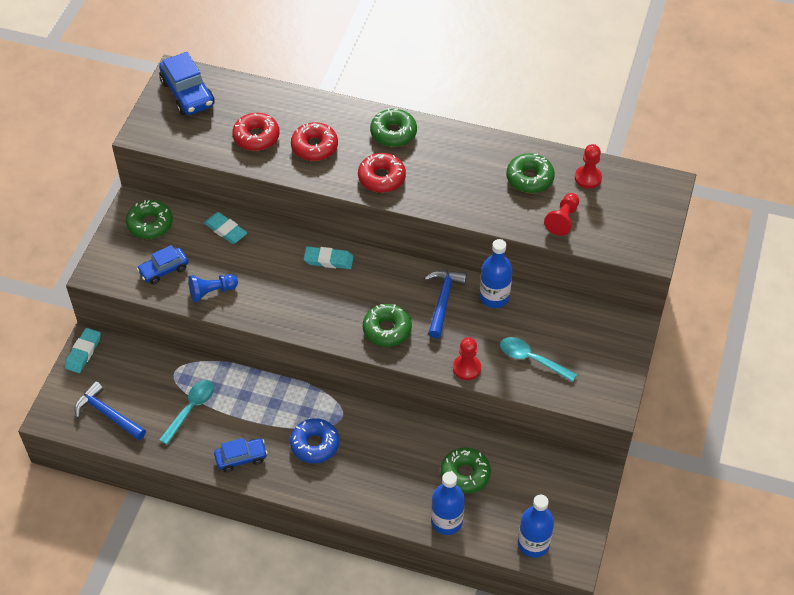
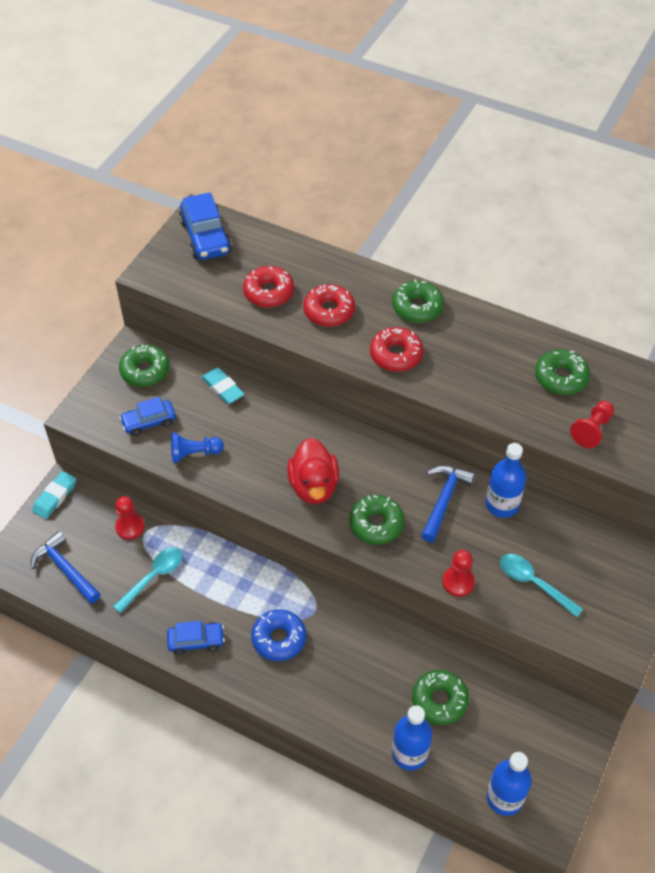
camera: 10 degrees right, 0 degrees up
turquoise eraser [304,246,353,269] -> none
red pawn [575,144,602,189] -> red pawn moved to [115,496,145,540]
none -> red duck [287,438,339,504]

